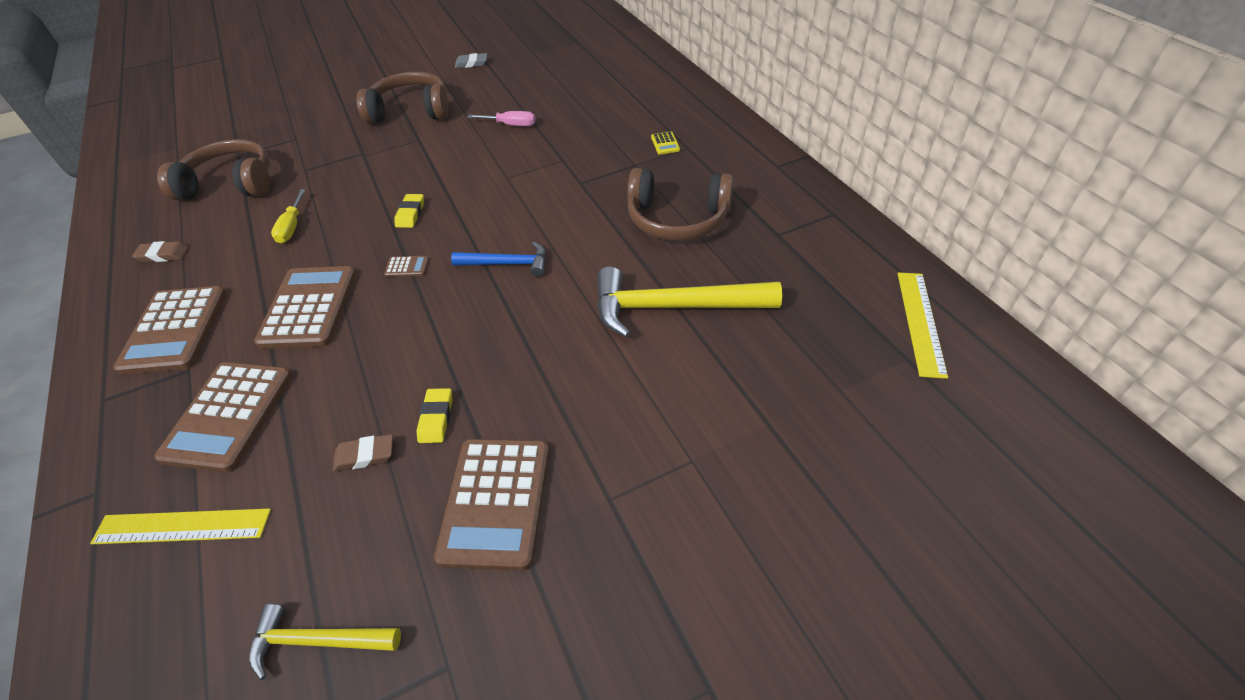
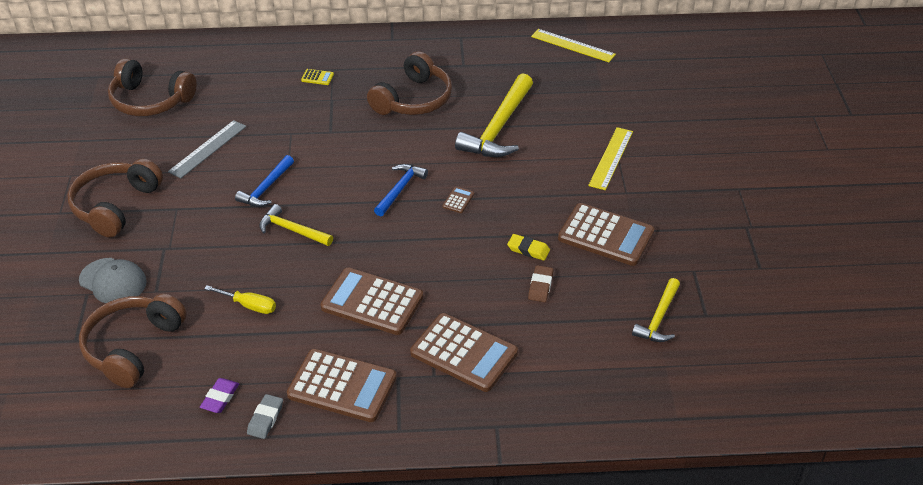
camera: 70 degrees left, 5 degrees down
yellow ruler [90,509,271,544] -> yellow ruler moved to [588,127,633,190]
brown eraser [132,241,189,262] -> purple eraser [200,378,239,413]
brown calculator [384,256,429,277] -> brown calculator moved to [442,187,474,213]
yellow eraser [394,194,424,228] -> yellow hammer [259,204,333,246]
grey eraser [455,53,487,68] -> grey eraser moved to [247,394,283,439]
pink screwdriver [467,111,535,126] -> grey ruler [168,120,246,178]
none -> grey cap [79,258,147,303]
none -> brown headphones [108,58,197,117]
none -> blue hammer [235,155,294,207]

